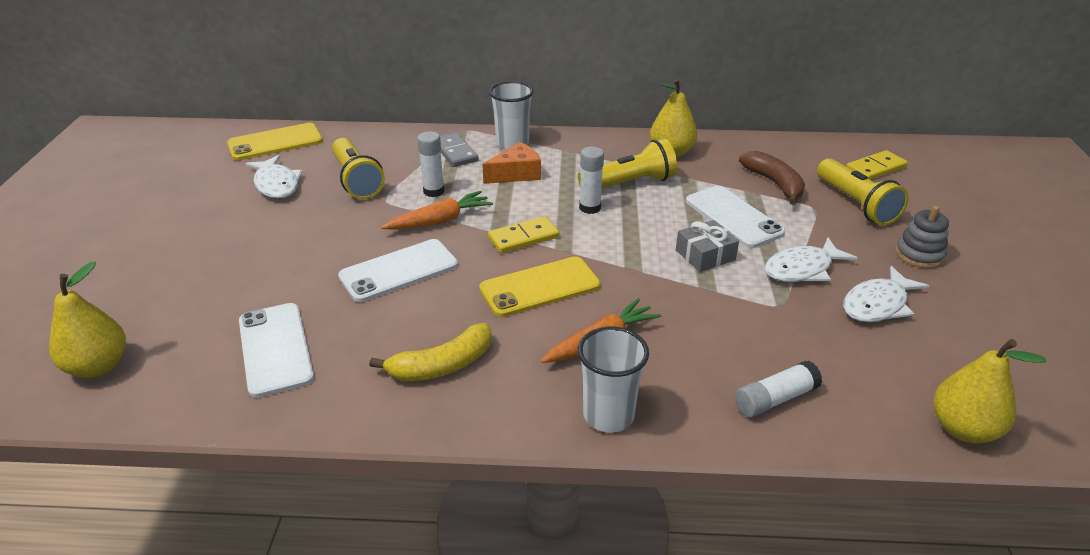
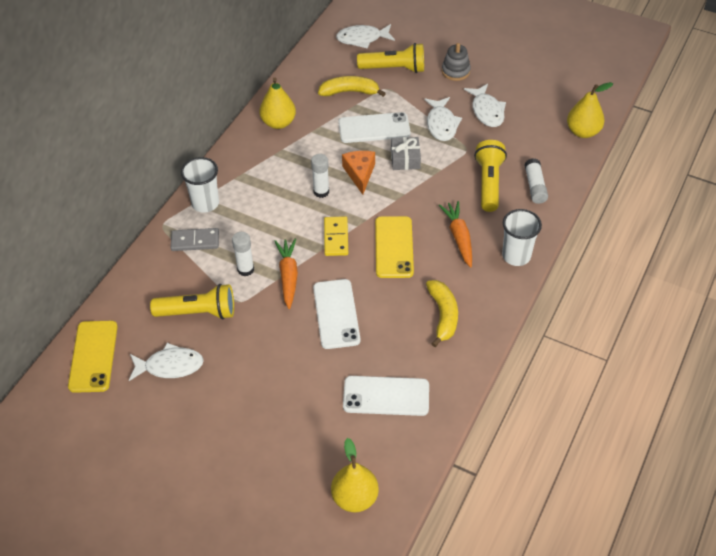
camera: 65 degrees left, 15 degrees up
orange cheese [482,142,541,184] -> orange cheese moved to [342,151,375,195]
yellow flashlight [578,138,677,188] -> yellow flashlight moved to [474,140,507,212]
brown banana [739,151,805,205] -> yellow banana [318,76,386,97]
yellow domino [846,150,908,180] -> white fish [336,24,395,49]

